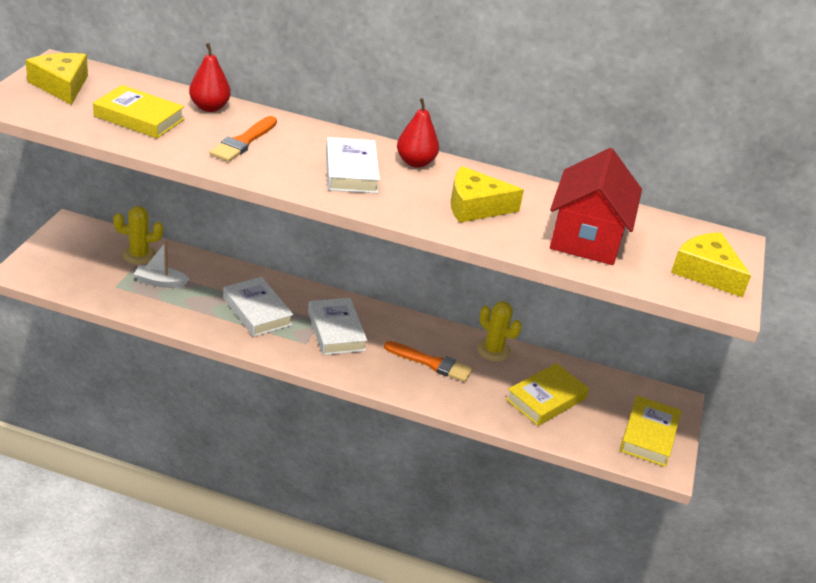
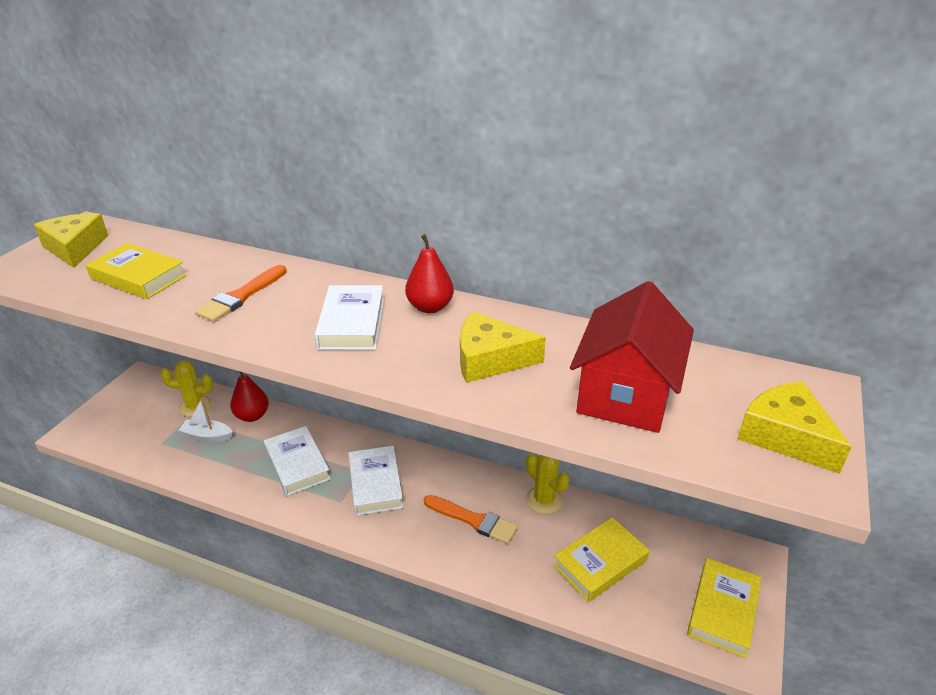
camera: 10 degrees right, 0 degrees up
red pear [189,43,231,112] -> red pear moved to [230,371,269,422]

